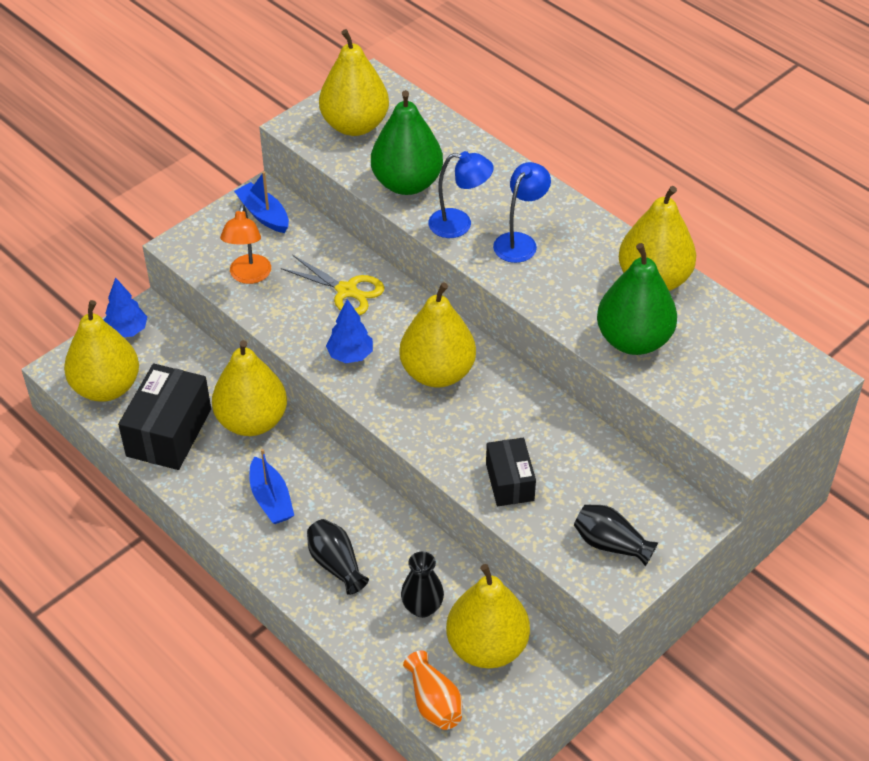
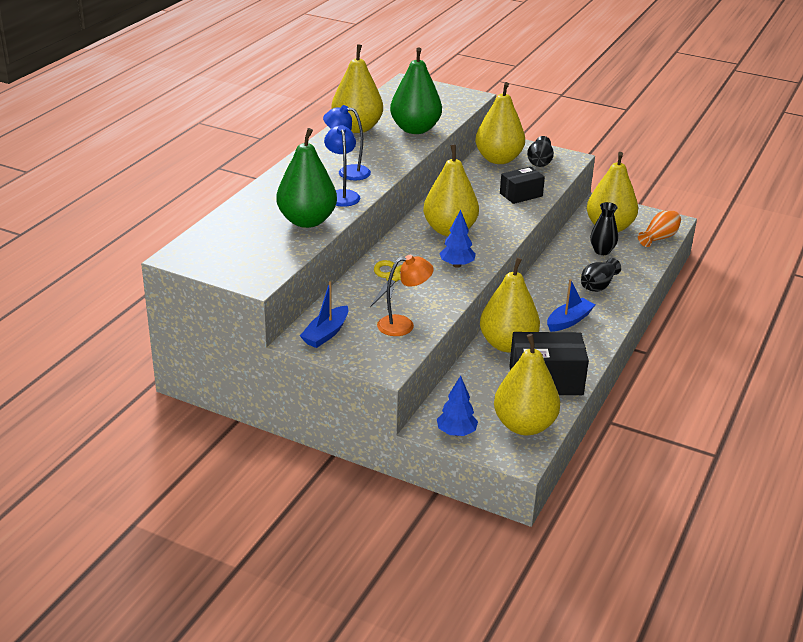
camera: 110 degrees left, 15 degrees down
yellow pear [319,29,389,136] -> yellow pear moved to [475,82,525,164]

